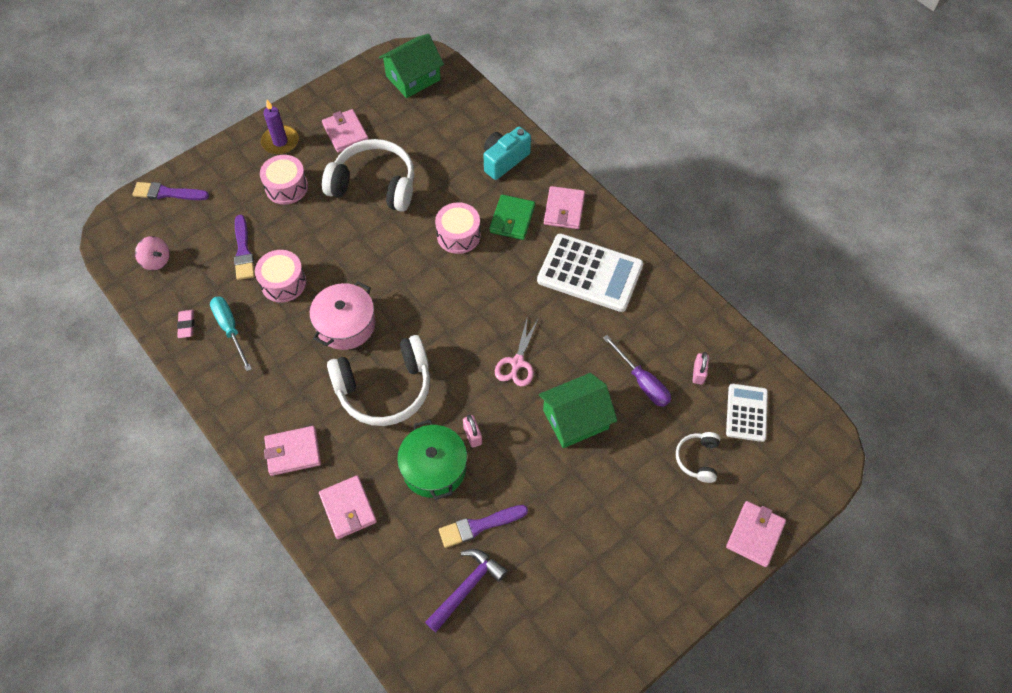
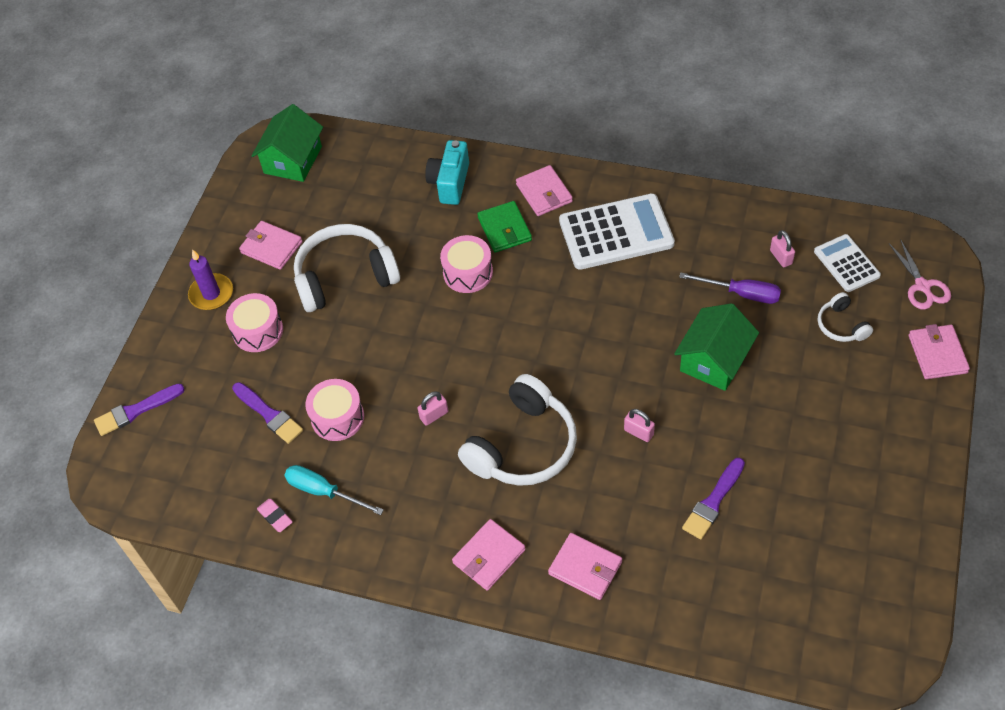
camera: 30 degrees left, 5 degrees down
pink spinning top [135,236,170,271] -> none
pink pot [310,281,376,350] -> pink padlock [417,391,448,426]
green pot [397,420,467,500] -> none
purple hammer [425,549,508,632] -> none
pink scissors [495,316,538,386] -> pink scissors moved to [889,239,951,310]

